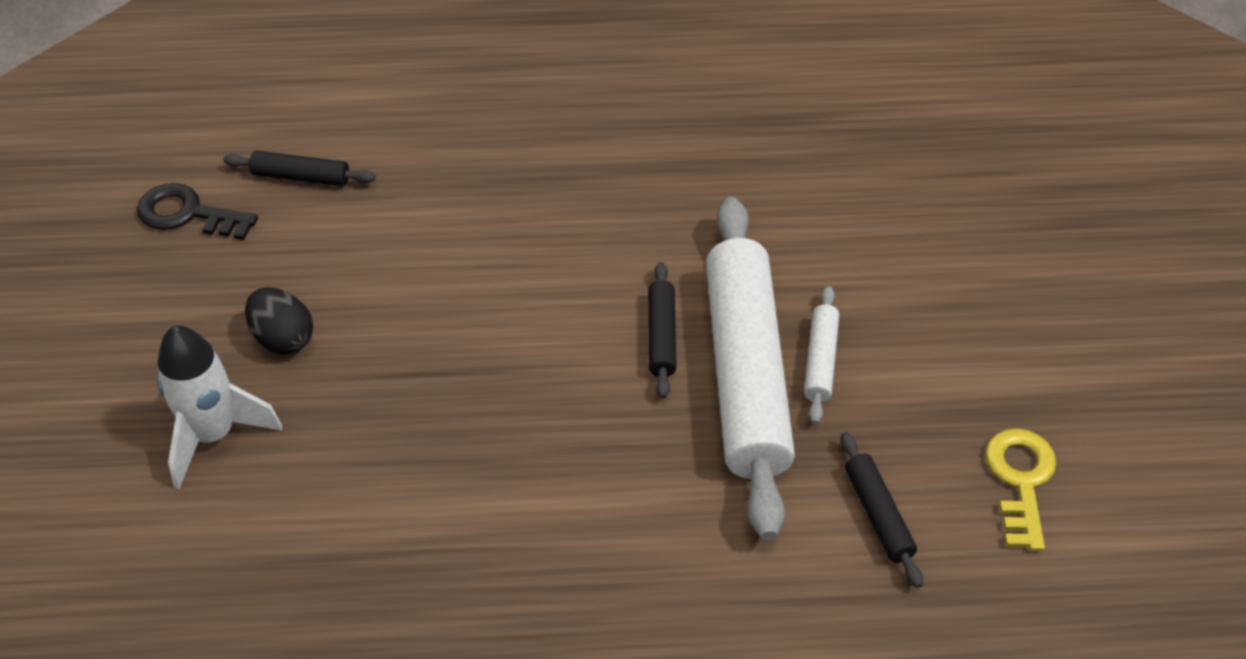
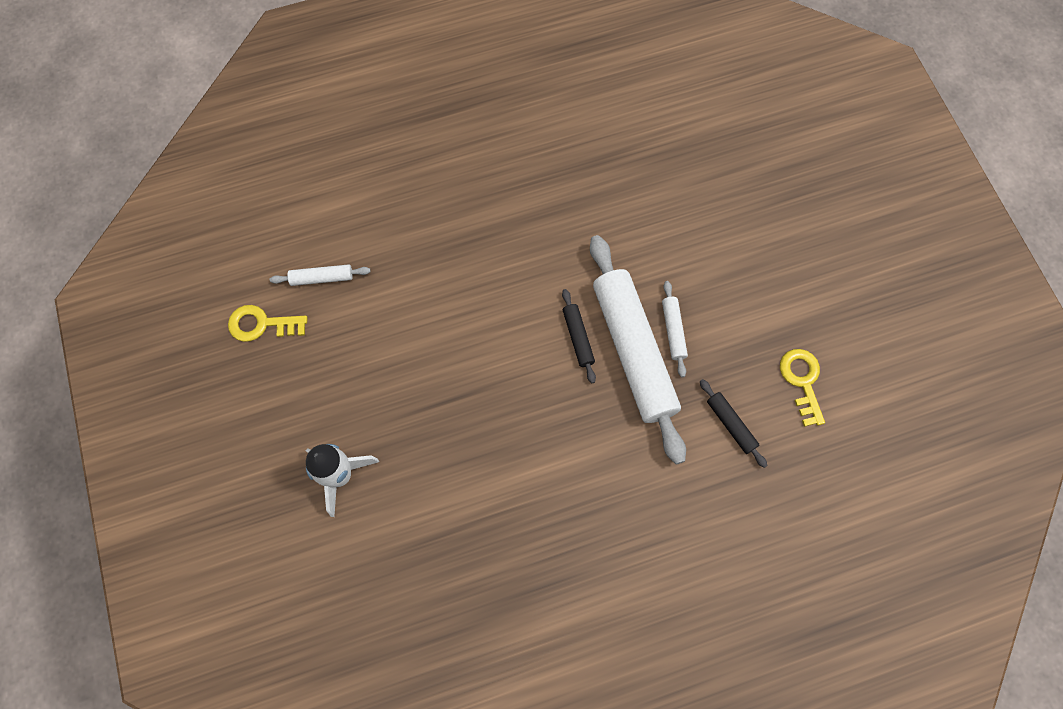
camera: 15 degrees left, 20 degrees up
black key [137,183,258,240] -> yellow key [228,305,307,342]
black rolling pin [223,151,376,186] -> white rolling pin [270,264,371,286]
black egg [245,287,313,355] -> none

